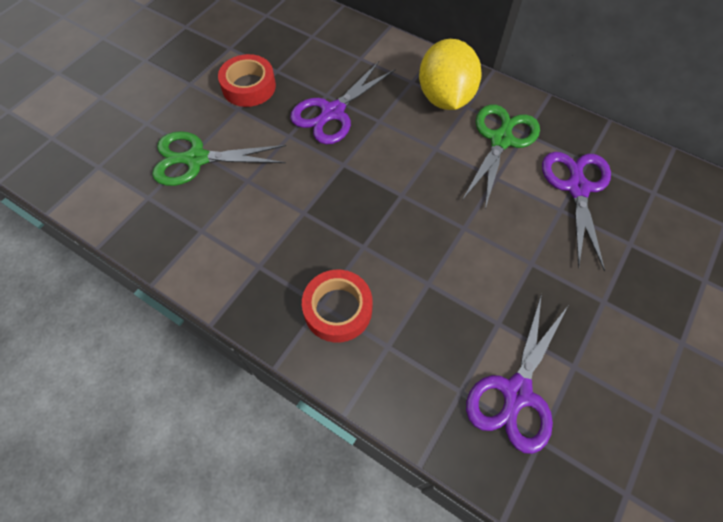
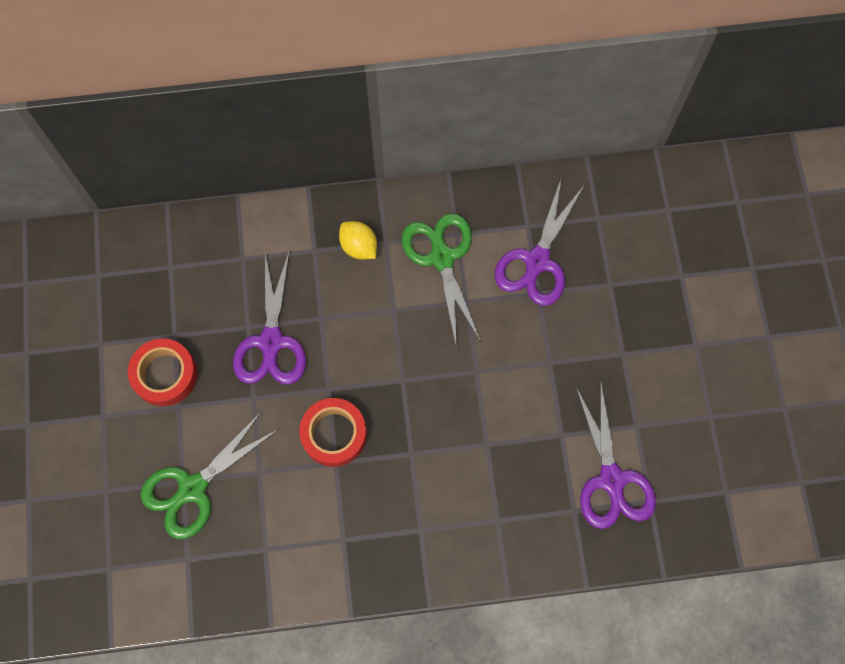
camera: 40 degrees left, 10 degrees up
red tape [302,270,373,343] -> red tape moved to [299,398,367,467]
yellow lemon [419,39,482,110] -> yellow lemon [339,221,377,259], size x0.52
purple scissors [542,152,611,271] -> purple scissors turned 120 degrees counterclockwise [495,177,585,306]

